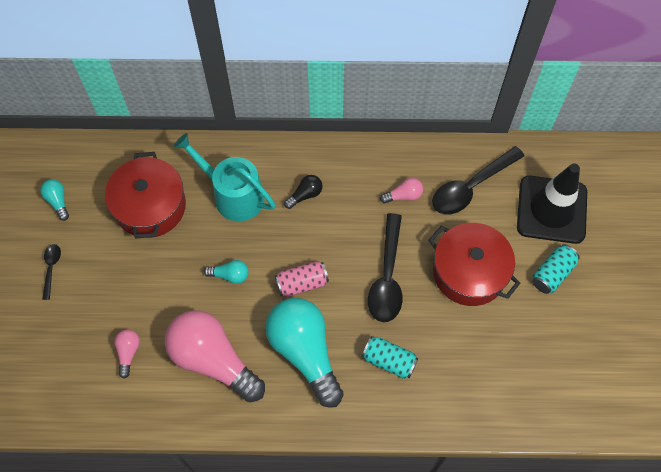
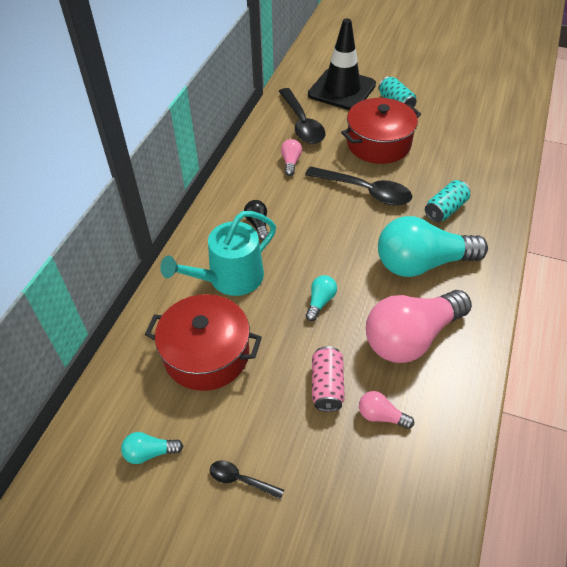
camera: 70 degrees left, 15 degrees down
pink can [275,261,329,297] -> pink can moved to [312,346,345,412]

